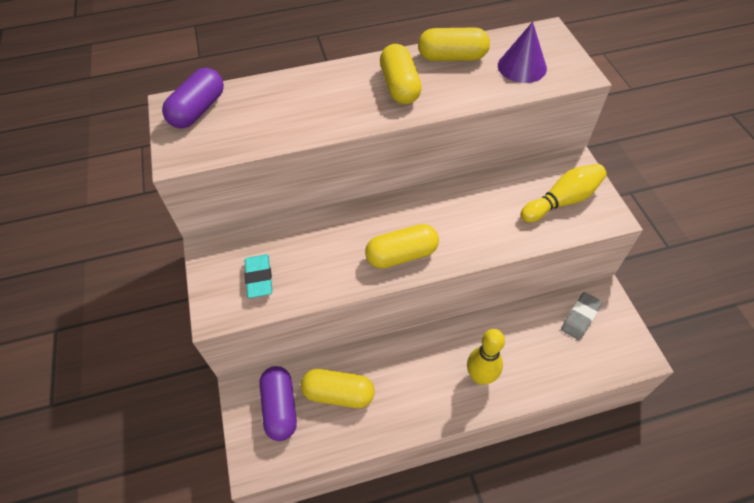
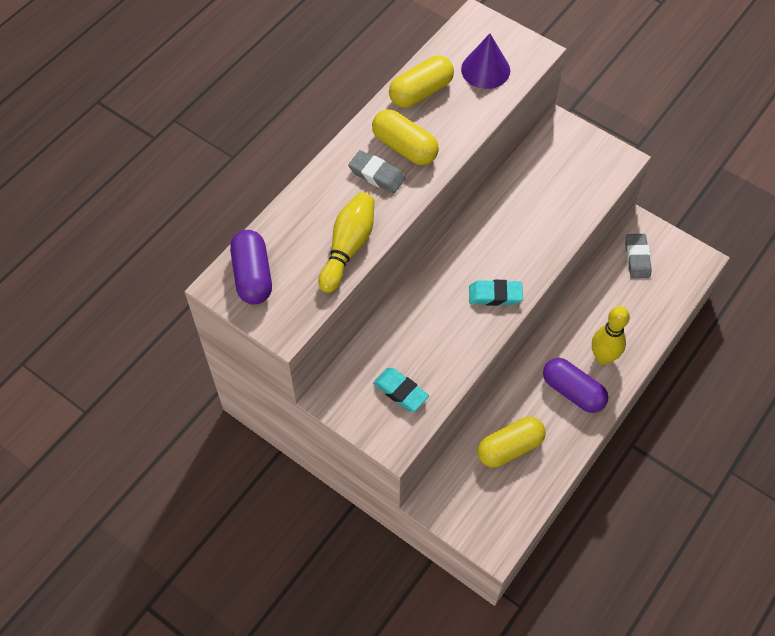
camera: 40 degrees left, 5 degrees up
purple capsule [259,366,297,441] -> purple capsule moved to [543,358,608,413]
yellow capsule [365,224,439,269] -> turquoise eraser [469,280,523,306]
yellow bowling pin [521,164,607,222] -> yellow bowling pin moved to [318,192,375,293]
none -> grey eraser [348,150,405,193]

